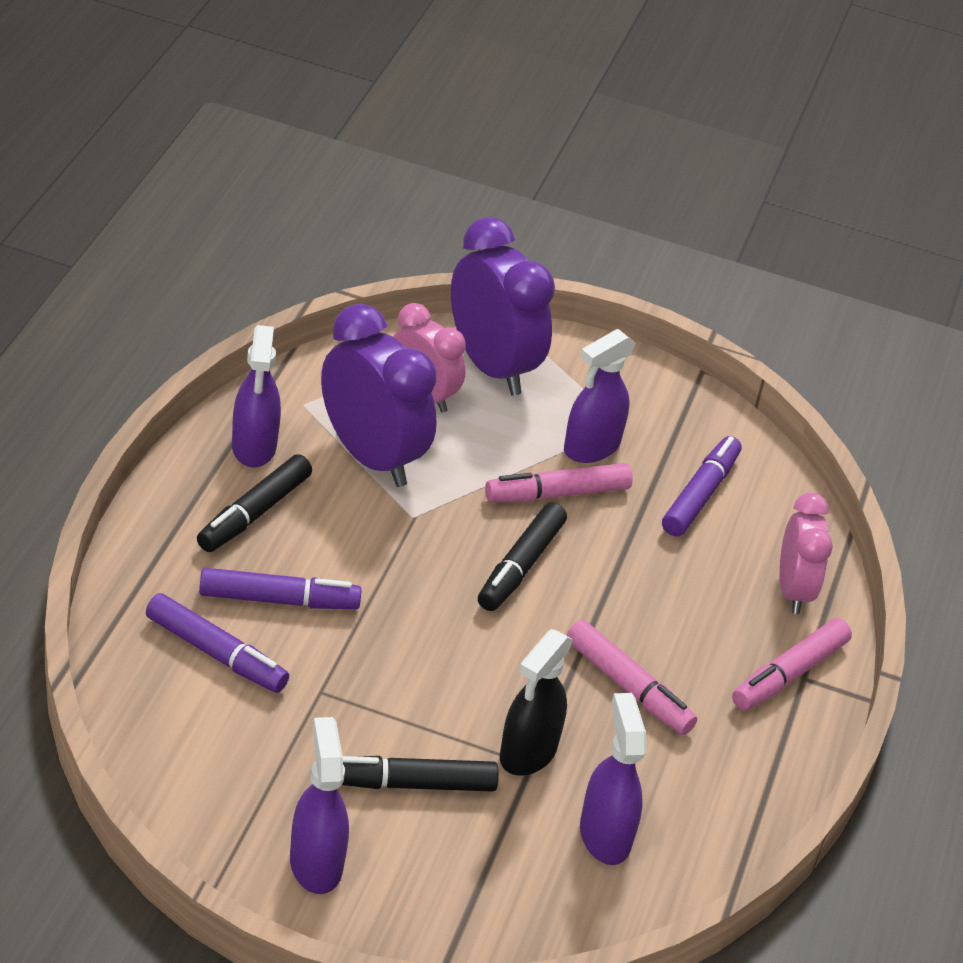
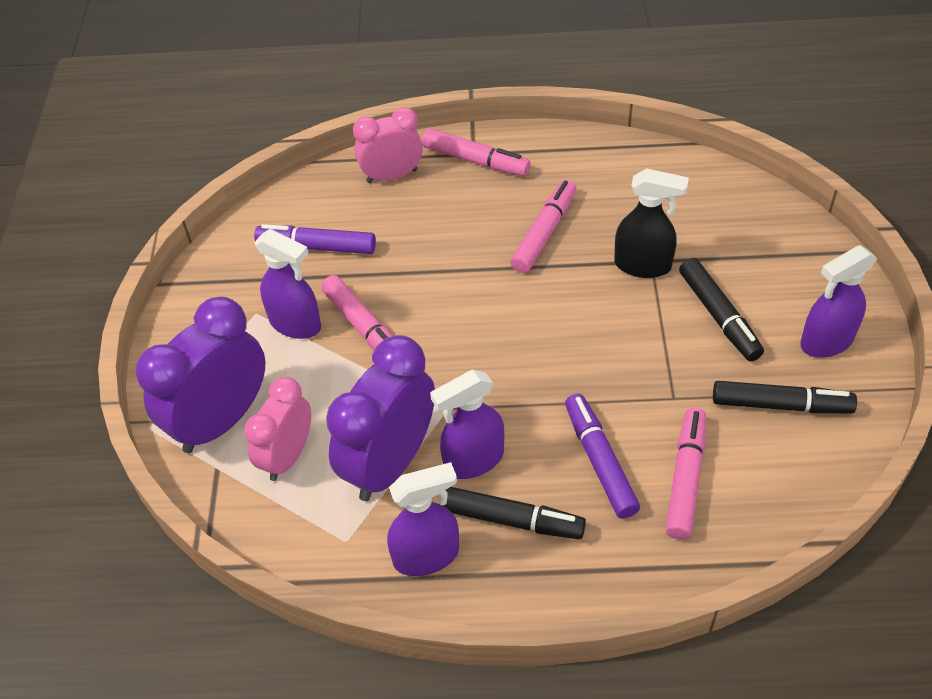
camera: 100 degrees left, 10 degrees up
purple marker [146,593,289,693] -> pink marker [666,408,706,540]
black marker [478,502,567,611] -> black marker moved to [713,381,857,413]
purple spray bottle [580,693,647,865] -> purple spray bottle moved to [430,370,504,479]

